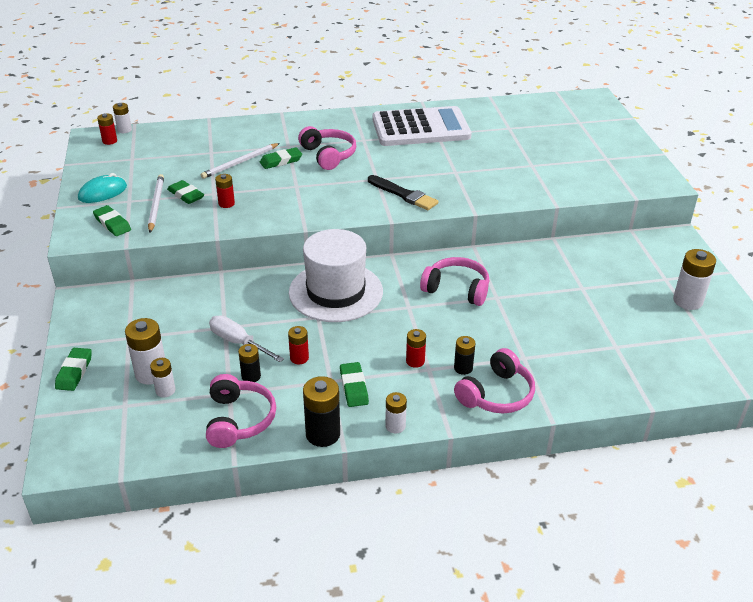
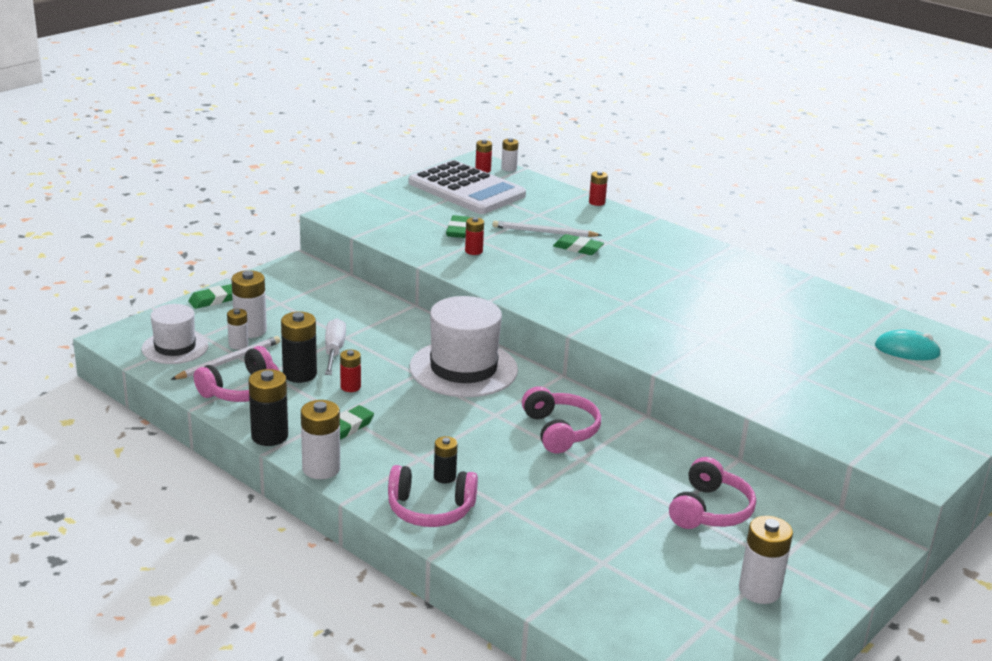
camera: 50 degrees right, 10 degrees down
turquoise mouse [78,173,127,203] -> turquoise mouse moved to [875,330,941,360]
green eraser [93,205,131,236] -> none
white pencil [148,174,164,233] -> white pencil moved to [171,336,281,380]
black battery [238,344,261,382] -> black battery [281,311,317,383], size x1.68
pink headphones [298,126,356,170] -> pink headphones moved to [669,457,756,529]
black brush [368,175,438,210] -> none
white calculator [372,106,472,146] -> white calculator moved to [408,160,526,214]
white battery [385,392,407,433] -> white battery [301,400,340,479], size x1.68
red battery [406,329,426,368] -> red battery moved to [589,171,608,206]
none -> white hat [142,304,209,364]

